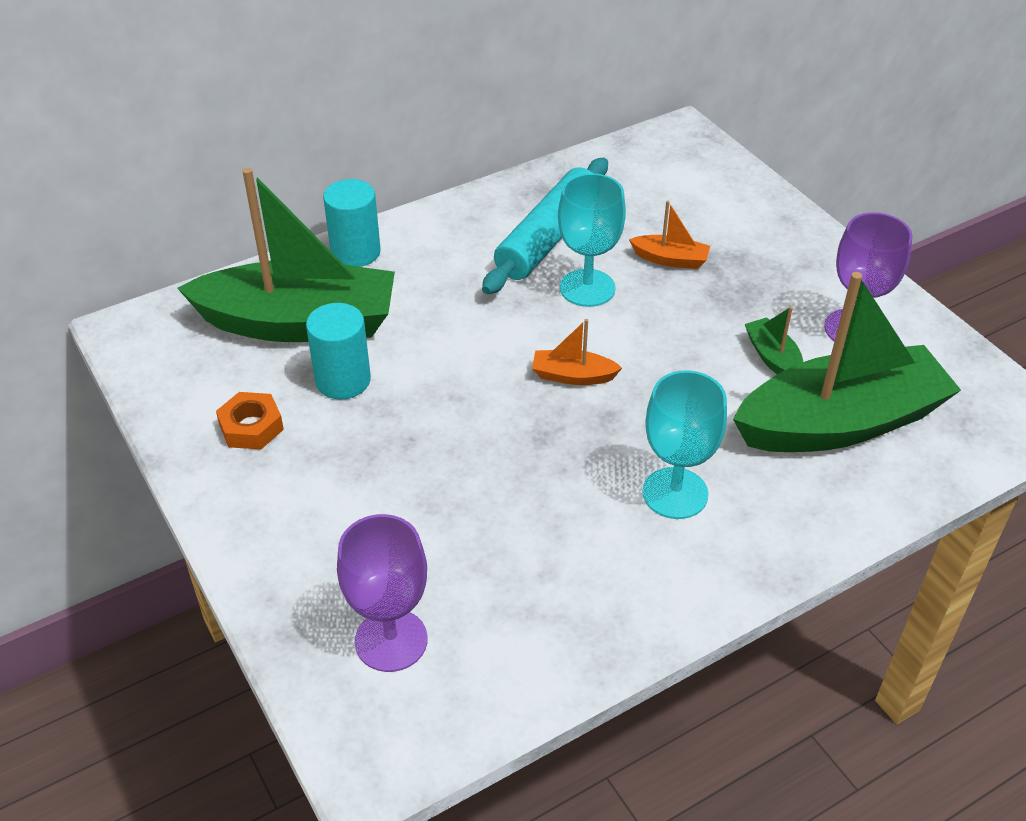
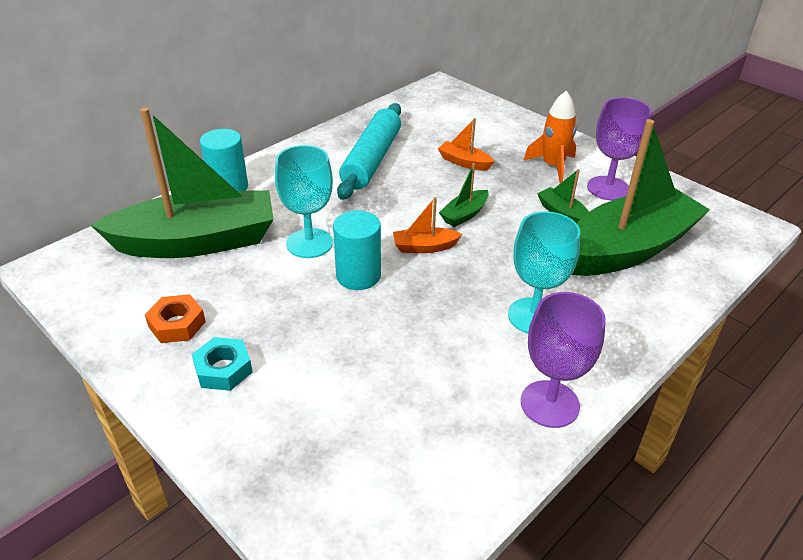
camera: 15 degrees left, 5 degrees down
turquoise cylinder [306,303,371,399] -> turquoise cylinder moved to [333,210,381,290]
purple goblet [337,514,428,672] -> purple goblet moved to [521,292,606,428]
turquoise goblet [558,173,626,307] -> turquoise goblet moved to [275,145,333,258]
orange boat [629,201,710,269] -> orange boat turned 150 degrees counterclockwise [438,118,494,171]
none -> turquoise nut [192,337,253,391]
none -> green boat [439,163,489,227]
none -> orange rocket [524,91,577,184]

